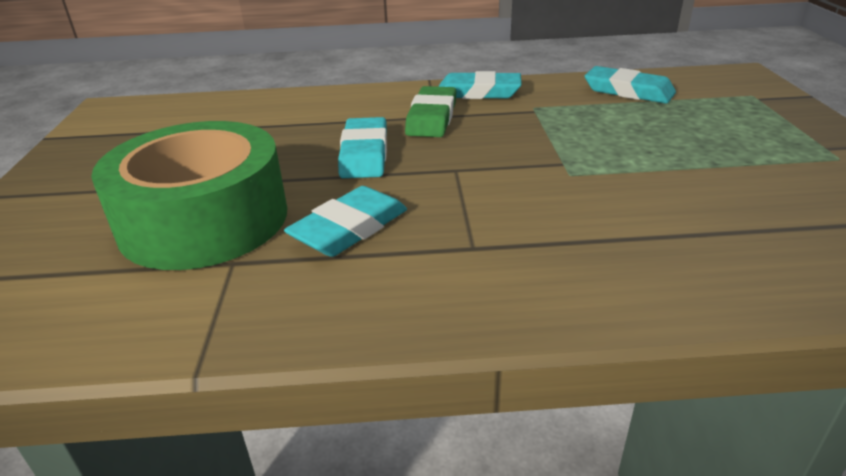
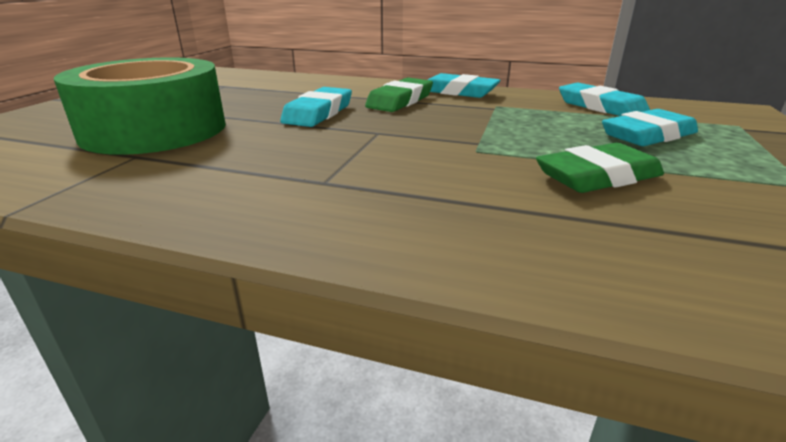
camera: 20 degrees right, 5 degrees down
turquoise eraser [284,186,407,257] -> turquoise eraser moved to [602,109,698,146]
none -> green eraser [536,143,664,193]

